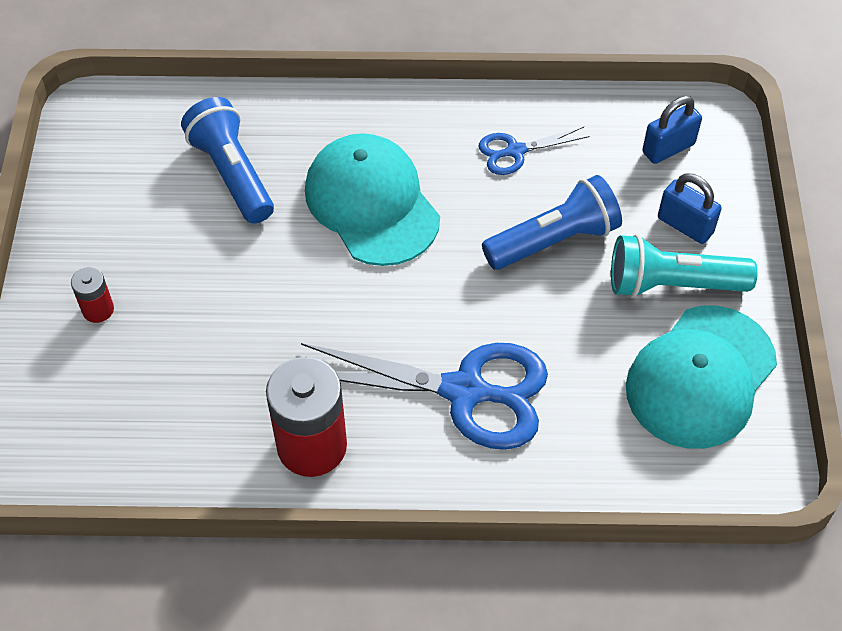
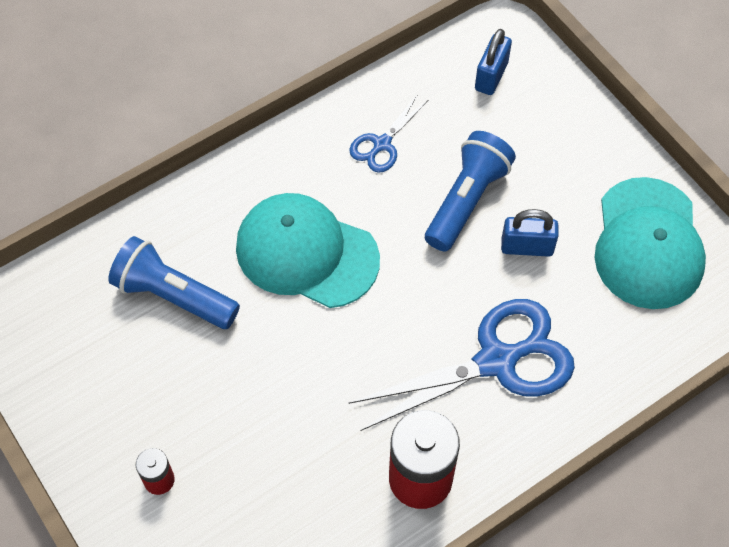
camera: 35 degrees left, 5 degrees up
turquoise flashlight [611,234,758,298] -> none
blue padlock [658,173,722,244] -> blue padlock moved to [501,209,559,257]

